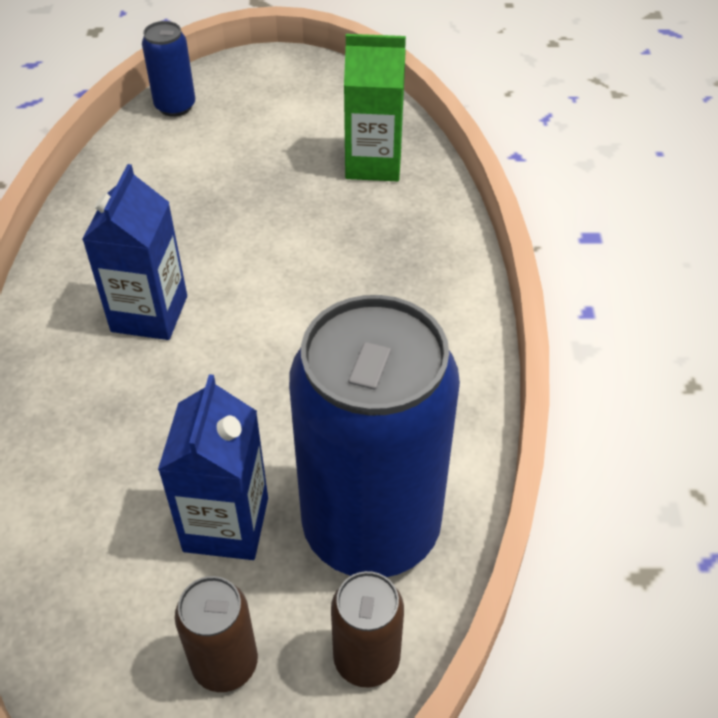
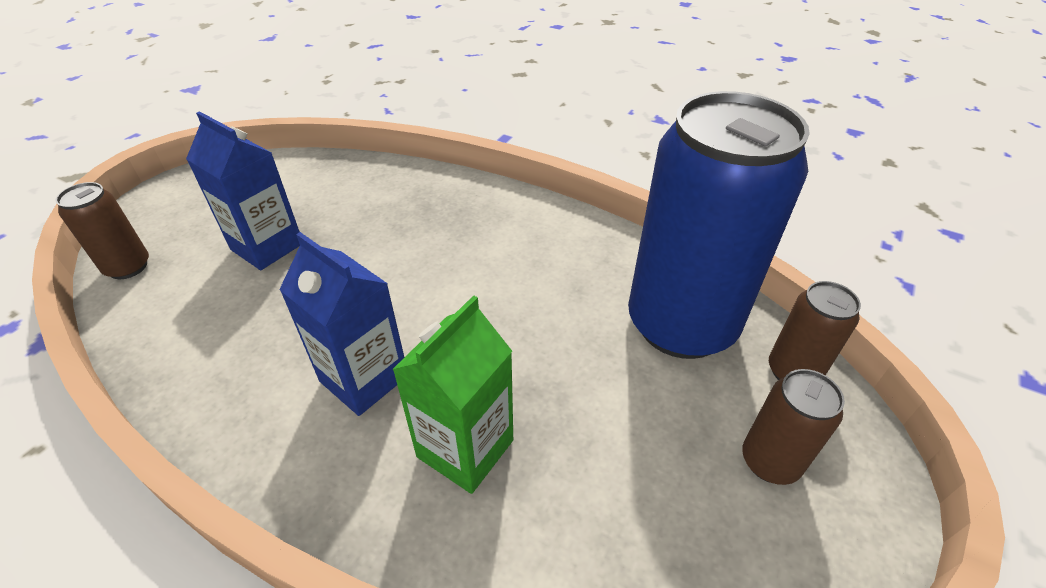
camera: 60 degrees left, 5 degrees down
blue can [142,21,195,117] -> brown can [55,182,149,279]
blue carton [158,374,268,560] -> blue carton moved to [186,111,300,270]
green carton [344,34,406,181] -> green carton moved to [392,295,513,494]

